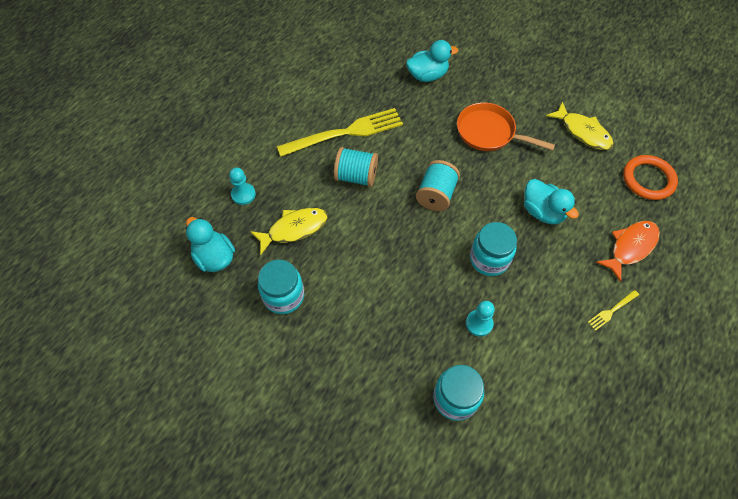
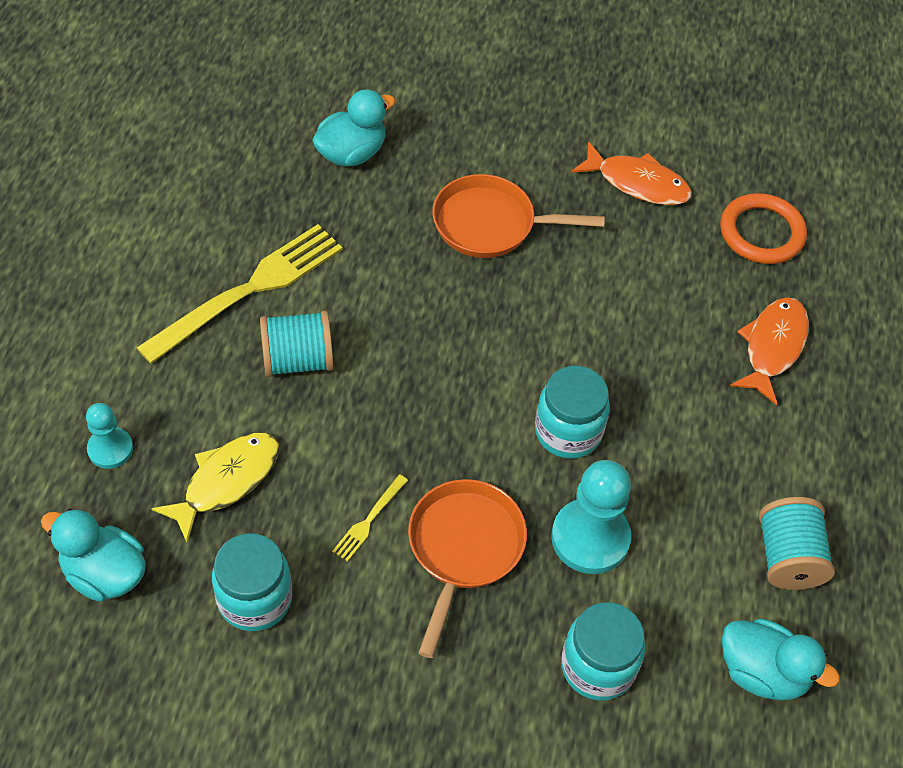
camera: 25 degrees left, 5 degrees down
turquoise spool [416,160,460,211] -> turquoise spool moved to [759,497,835,590]
turquoise pawn [466,301,495,337] -> turquoise pawn [551,460,631,574], size x1.73
turquoise duck [524,179,579,224] -> turquoise duck moved to [722,619,840,701]
yellow fish [546,102,614,150] -> orange fish [571,141,692,205]
yellow fork [588,290,639,331] -> yellow fork moved to [332,475,408,562]
none -> orange pan [408,479,527,658]

